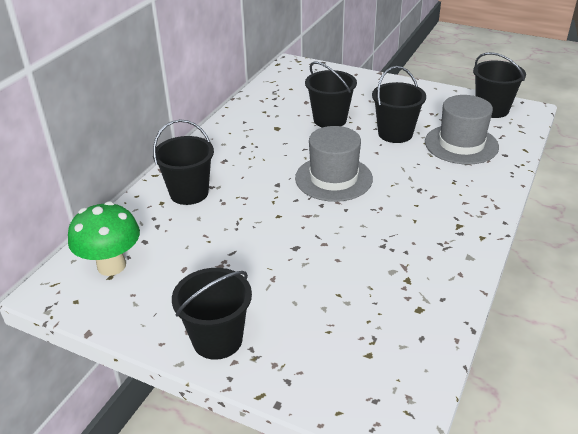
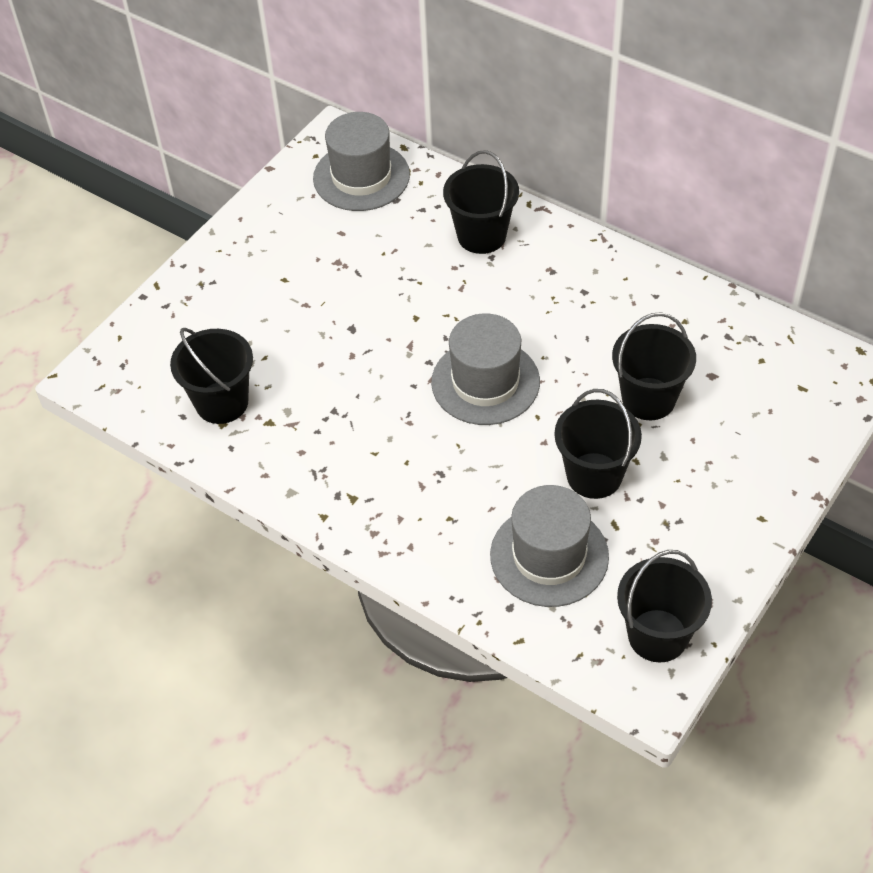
camera: 100 degrees right, 15 degrees up
green mushroom [68,201,140,276] -> grey hat [313,112,410,211]
black bucket [172,268,252,360] -> black bucket moved to [170,328,253,424]

